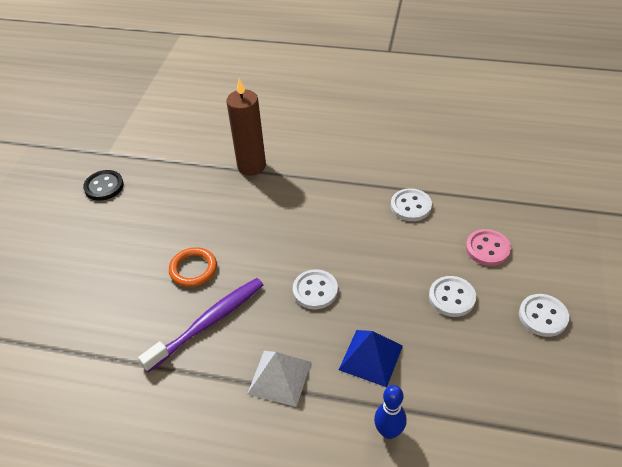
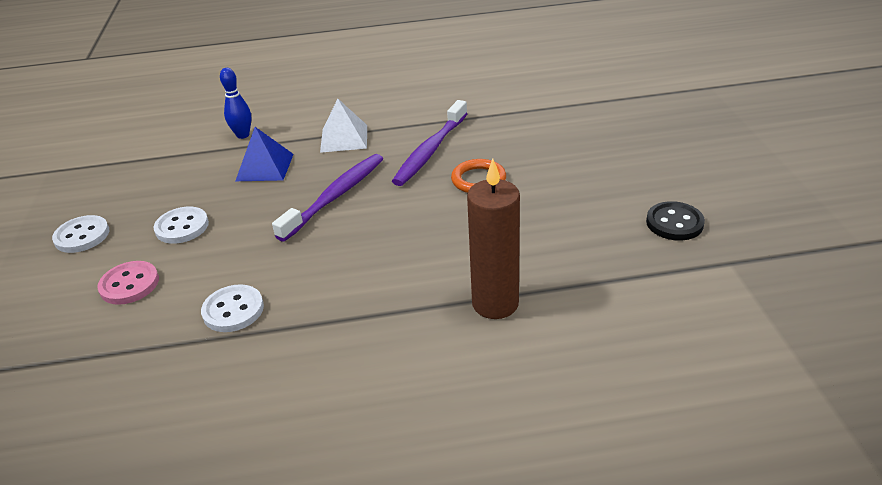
camera: 160 degrees right, 10 degrees down
white button [293,269,338,309] -> purple toothbrush [272,154,383,242]

